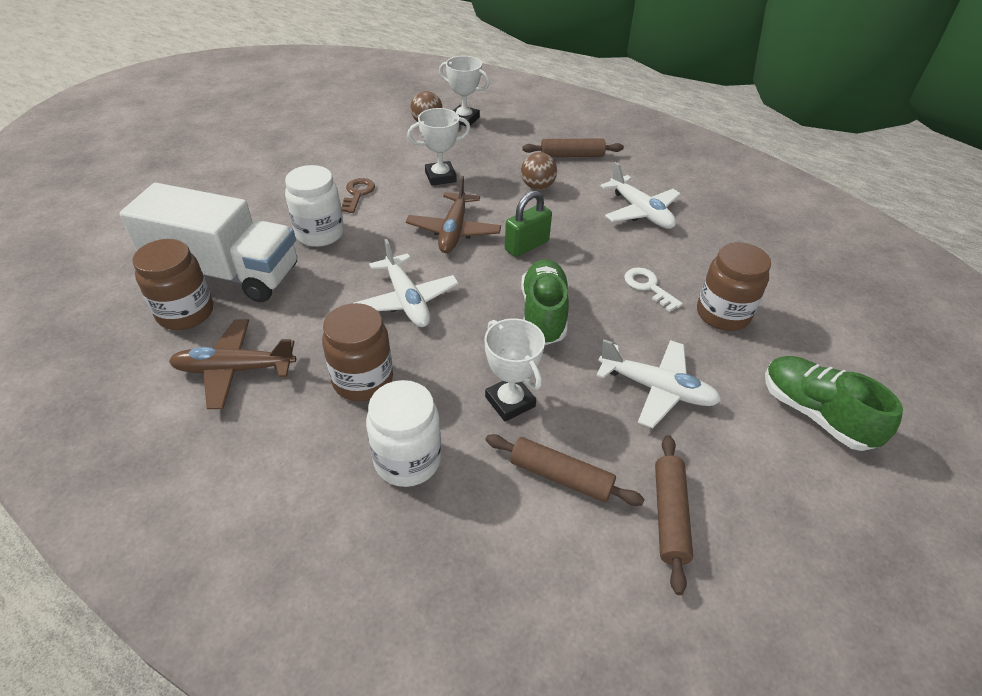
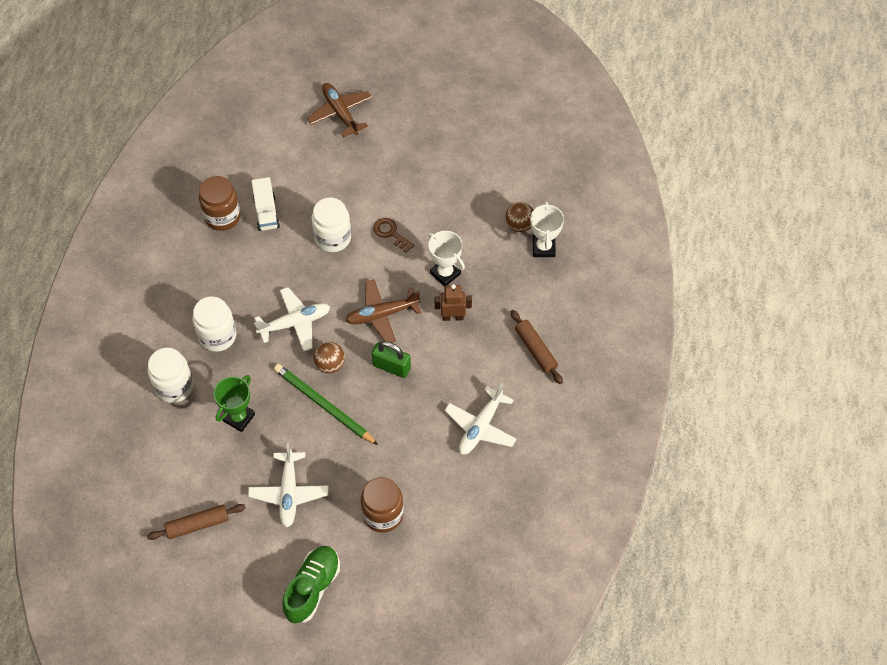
camera: 65 degrees right, 15 degrees up
white truck [119,183,297,302] -> white truck [251,177,280,231], size x0.49
brown plane [169,319,296,409] -> brown plane moved to [307,83,372,138]
brown jar [322,303,393,401] -> white jar [193,297,237,352]
brown key [341,178,375,213] -> brown key turned 120 degrees counterclockwise [373,218,415,253]
white plane [354,239,459,327] -> white plane turned 150 degrees counterclockwise [254,287,330,352]
white trophy [485,318,545,422] -> green trophy [213,375,255,432]
brown rolling pin [486,434,645,506] -> none
brown ball [521,152,557,190] -> brown ball moved to [313,342,345,373]
green shoe [521,259,569,345] -> green pencil [274,364,378,445]
white key [624,267,683,312] -> none
none -> brown robot [435,284,472,321]

